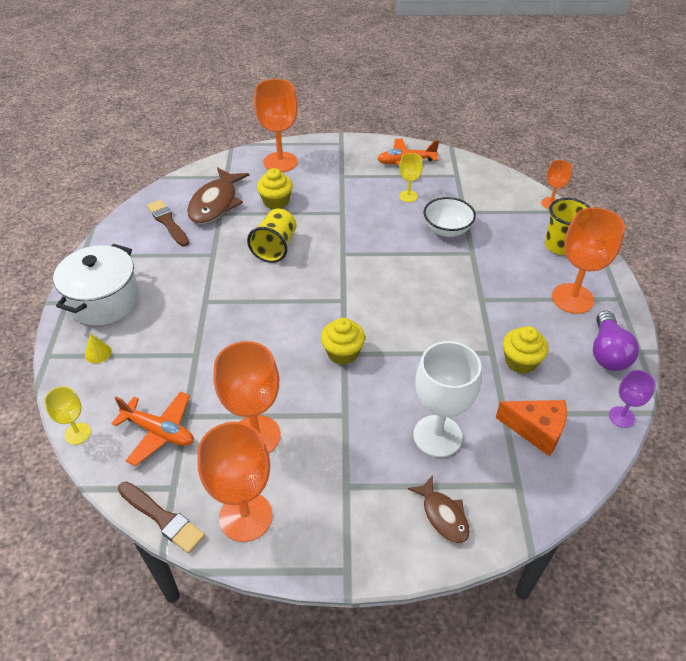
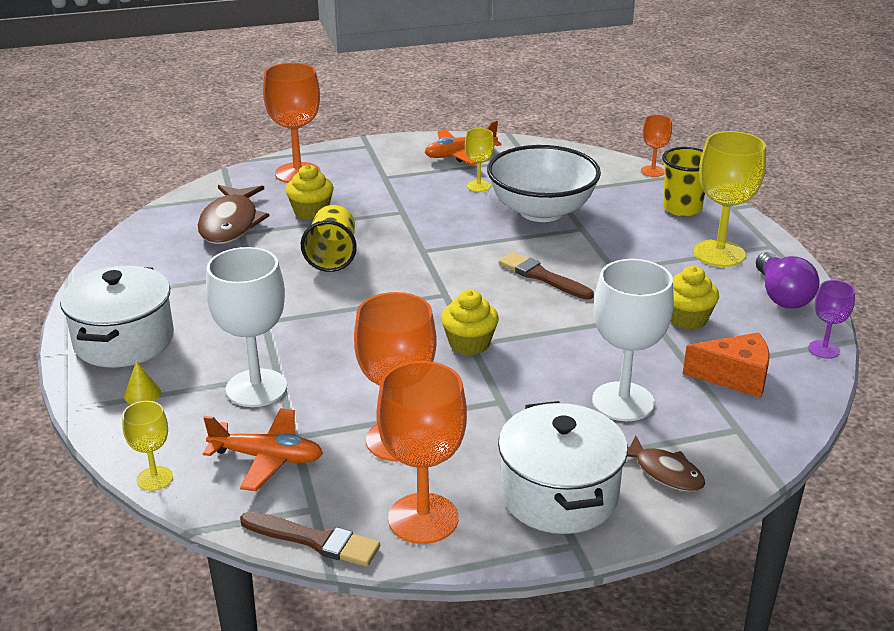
camera: 15 degrees left, 15 degrees down
brown brush [147,200,189,247] -> brown brush moved to [499,252,594,300]
white bowl [424,197,476,237] -> white bowl [487,145,601,222], size x1.70
orange goblet [552,207,625,314] -> yellow goblet [694,131,766,267]
none -> white goblet [206,247,287,407]
none -> white pot [498,401,628,534]

